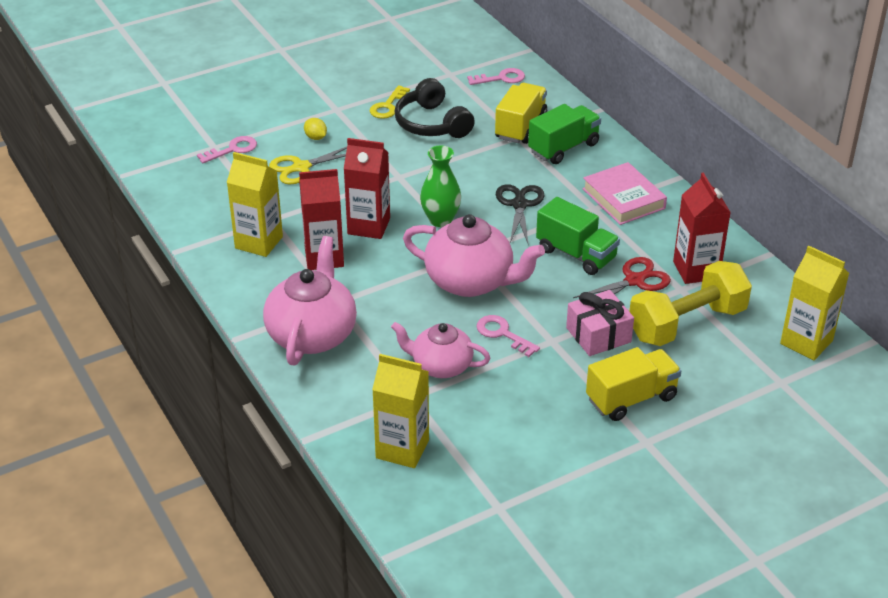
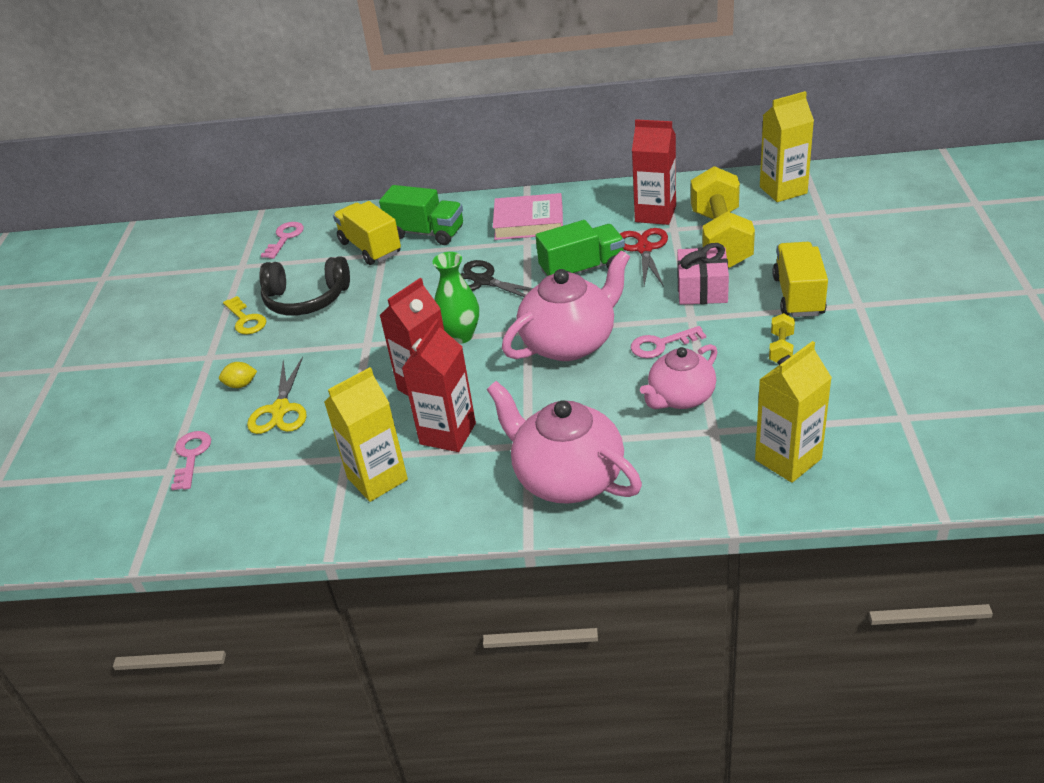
camera: 55 degrees left, 0 degrees up
green truck [528,104,601,164] -> green truck turned 120 degrees clockwise [379,185,463,245]
none -> yellow dumbbell [769,313,795,363]

